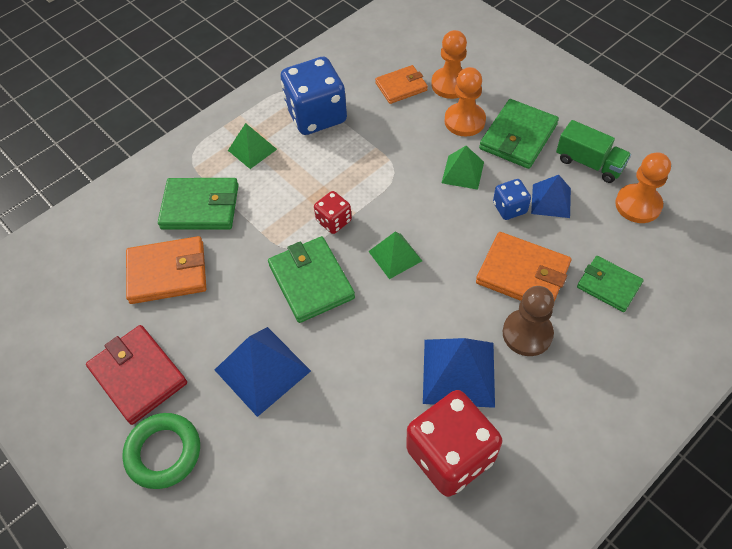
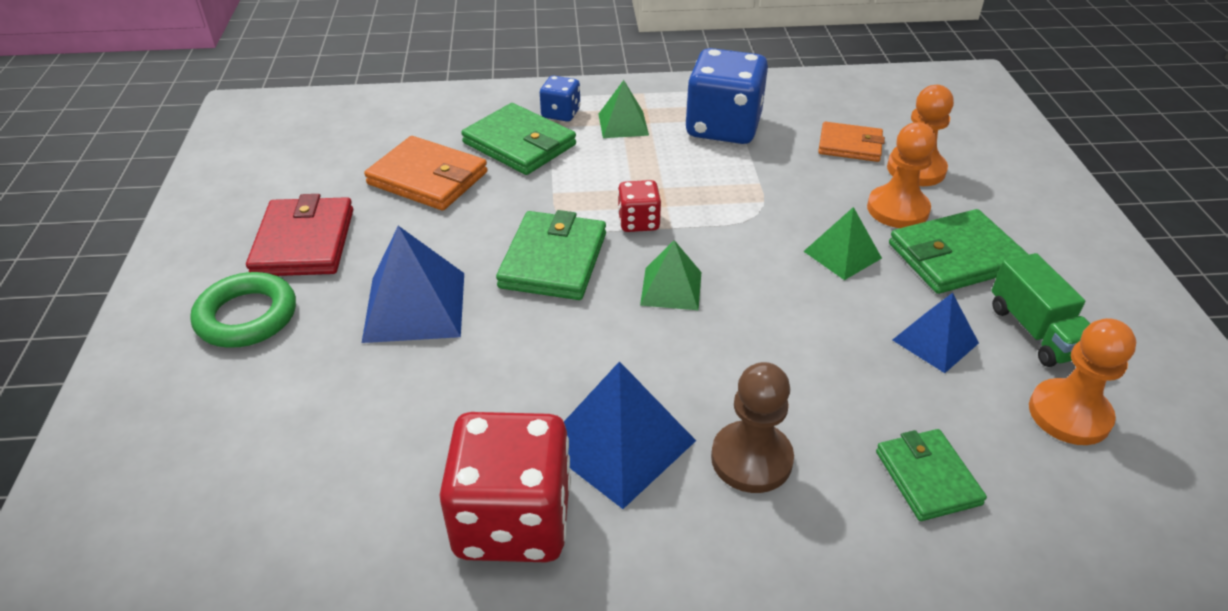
camera: 35 degrees right, 15 degrees down
orange wallet [476,232,571,302] -> none
blue dice [493,179,531,220] -> blue dice moved to [540,76,580,122]

